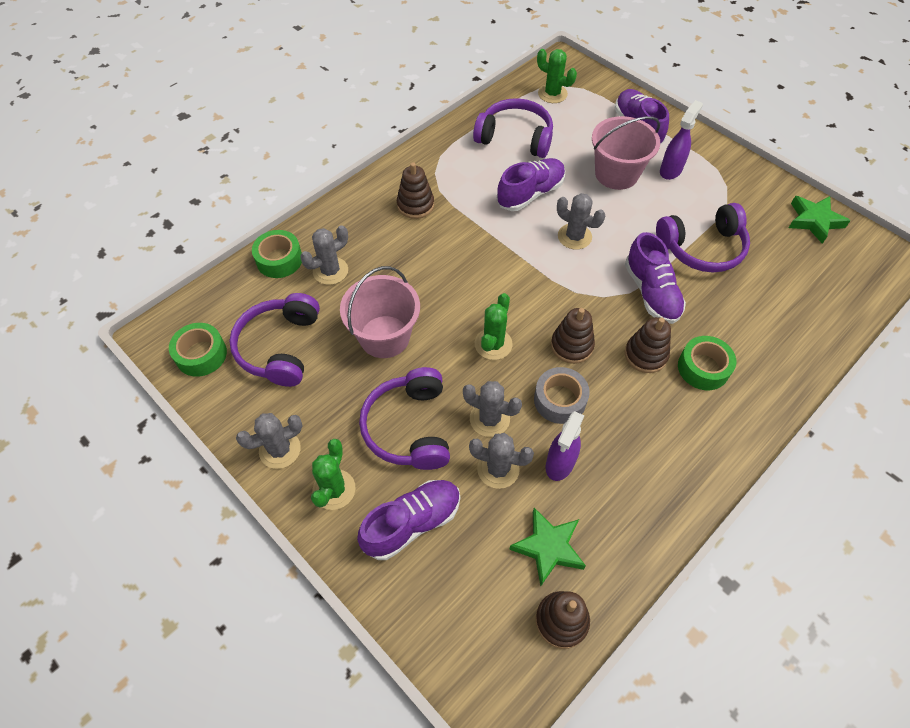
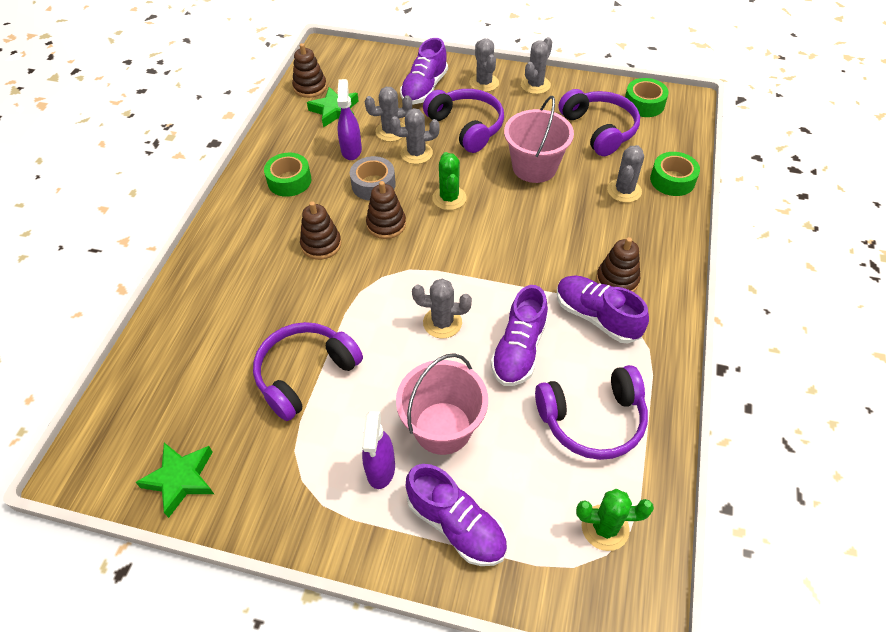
camera: 150 degrees right, 5 degrees down
green cactus [311,439,356,510] -> grey cactus [469,39,499,92]
purple shoe [625,232,686,324] -> purple shoe moved to [557,276,649,343]
green tape [678,336,736,390] -> green tape moved to [264,153,311,197]

